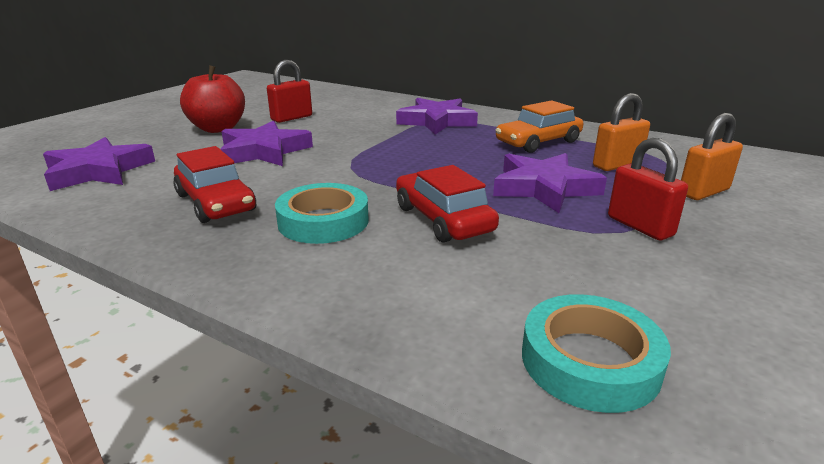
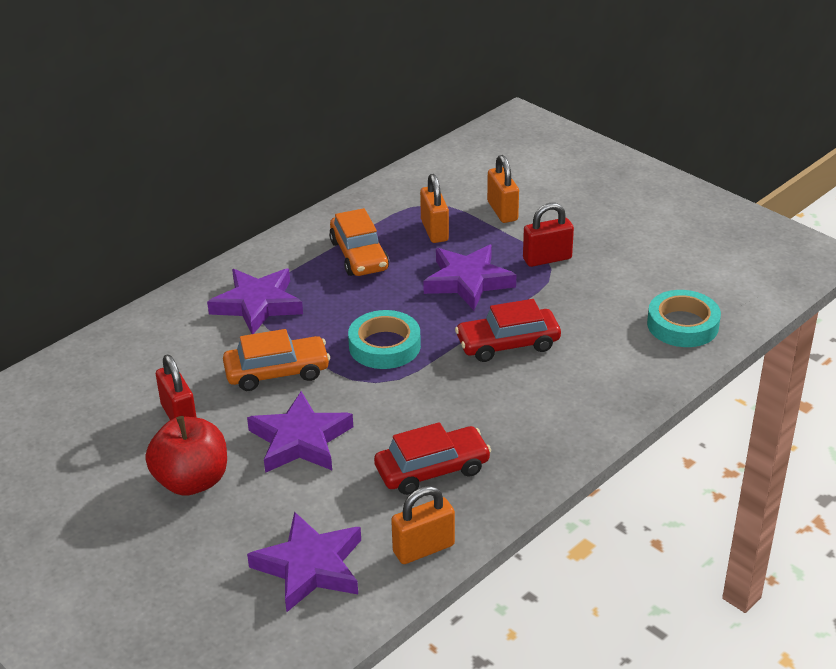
camera: 75 degrees left, 10 degrees up
turquoise tape [275,183,369,244] -> turquoise tape moved to [348,310,421,369]
none -> orange car [223,329,330,391]
none -> orange padlock [391,486,455,564]

